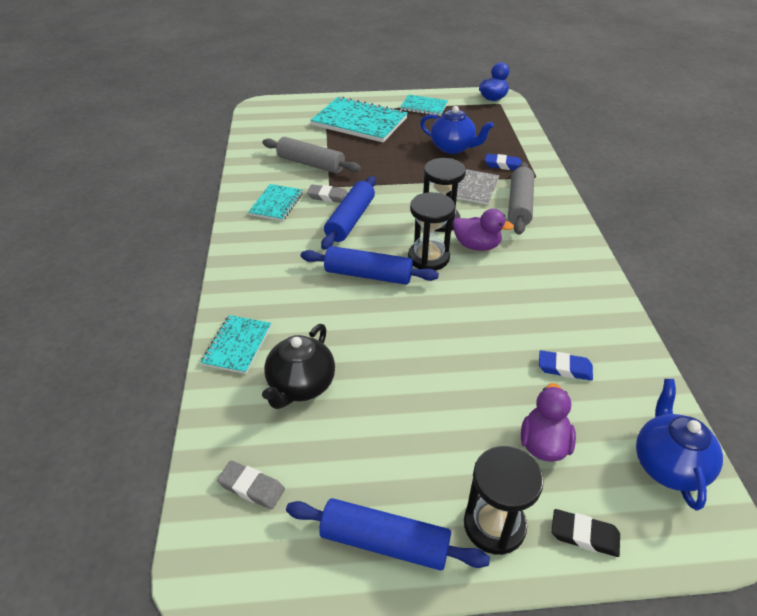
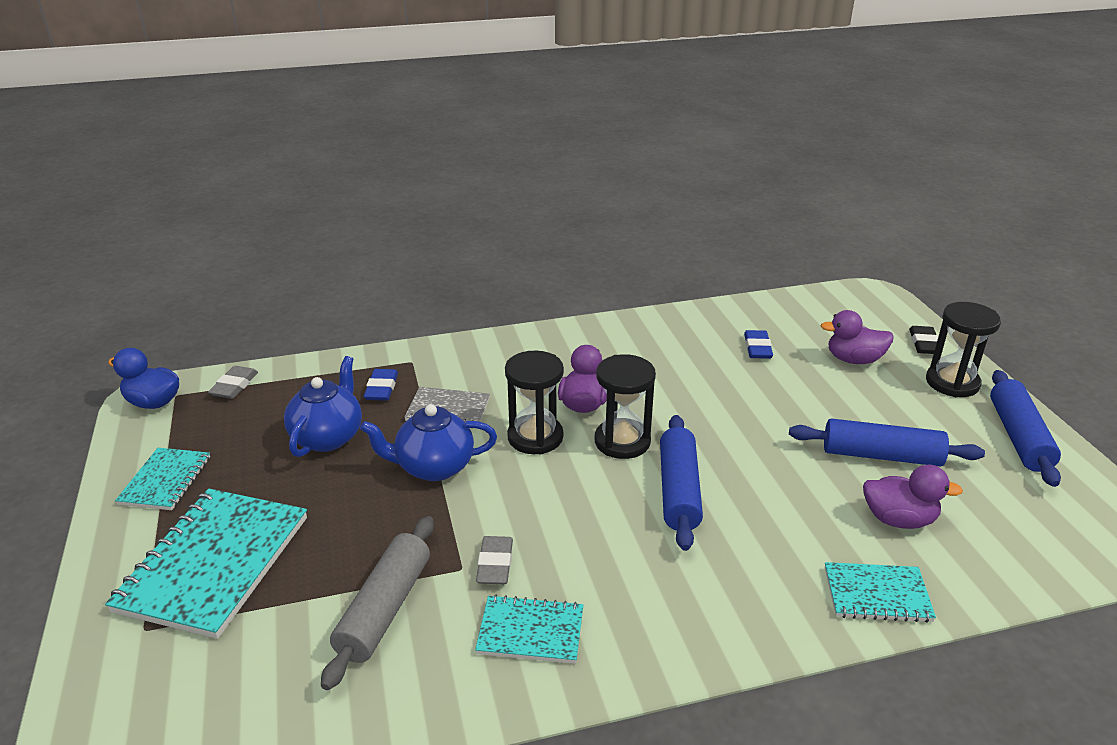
camera: 100 degrees left, 10 degrees down
grey eraser [217,461,285,510] -> grey eraser moved to [208,366,258,399]
black teapot [262,324,335,409] -> purple duck [863,465,963,529]
blue rolling pin [321,176,376,250] -> blue rolling pin moved to [789,419,985,467]
grey rolling pin [508,162,534,235] -> none
blue teapot [636,379,723,510] -> blue teapot moved to [360,404,497,481]

